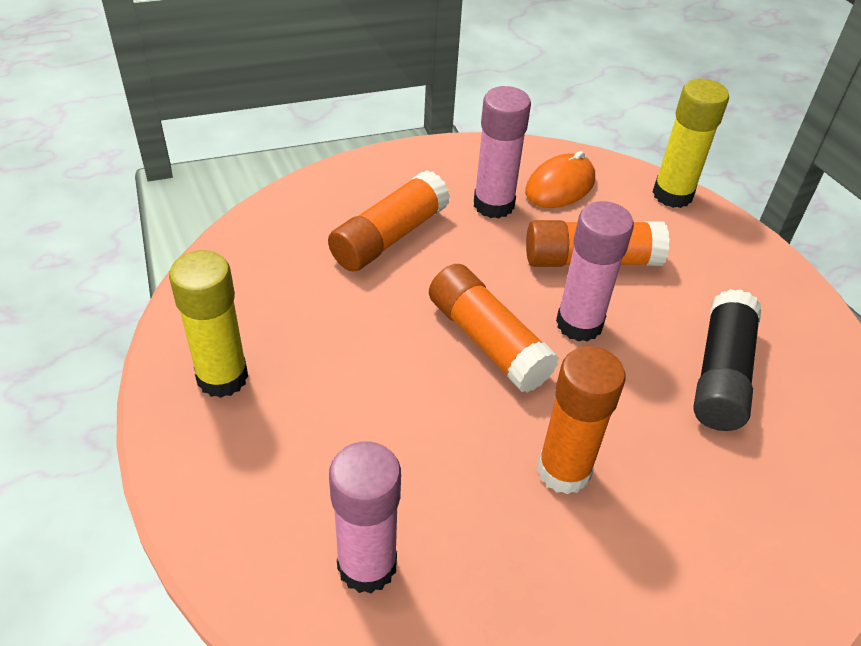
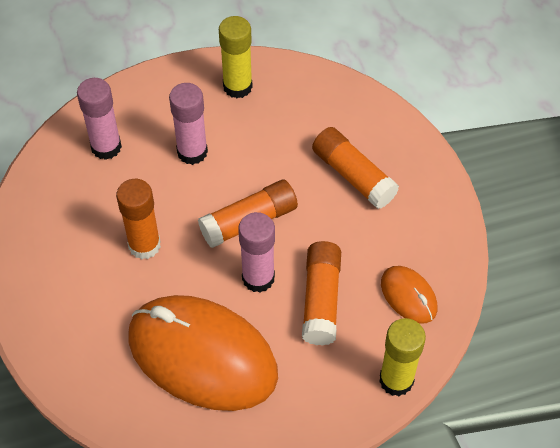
camera: 100 degrees right, 10 degrees up
pink glue stick [474,86,531,219] -> pink glue stick moved to [169,83,208,165]
black glue stick [693,289,761,431] -> orange mouse [129,295,278,411]

